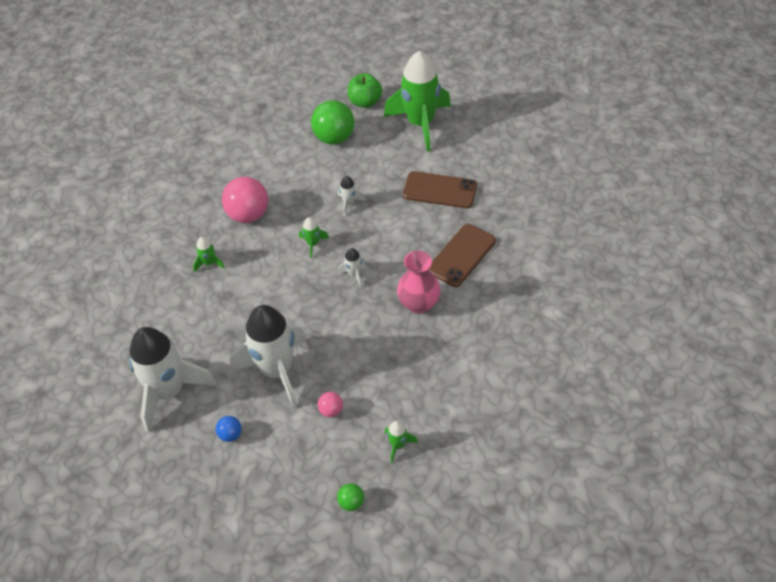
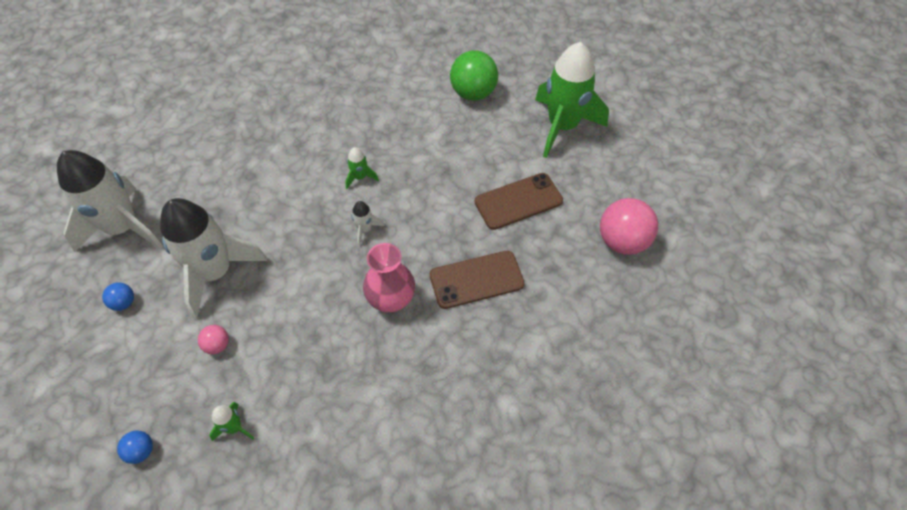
camera: 35 degrees right, 5 degrees up
green rocket [193,237,225,272] -> none
pink ball [222,177,268,223] -> pink ball moved to [600,198,658,255]
green ball [337,483,364,511] -> blue ball [117,431,153,464]
white rocket [338,176,366,216] -> none
green apple [348,73,382,108] -> none
brown phone [403,171,477,208] -> brown phone turned 75 degrees counterclockwise [475,173,563,230]

